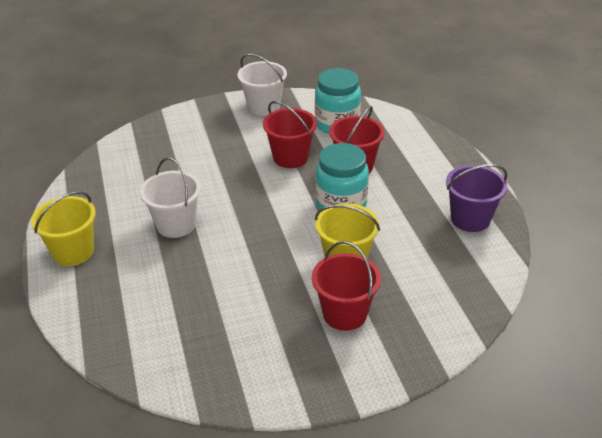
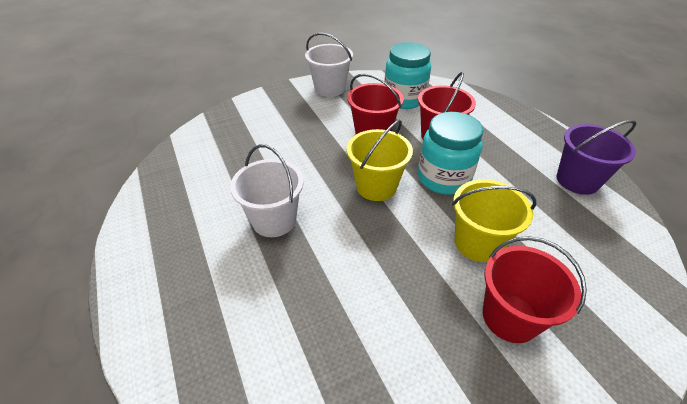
camera: 10 degrees left, 5 degrees up
yellow bucket [31,191,96,266] -> yellow bucket moved to [347,120,413,201]

